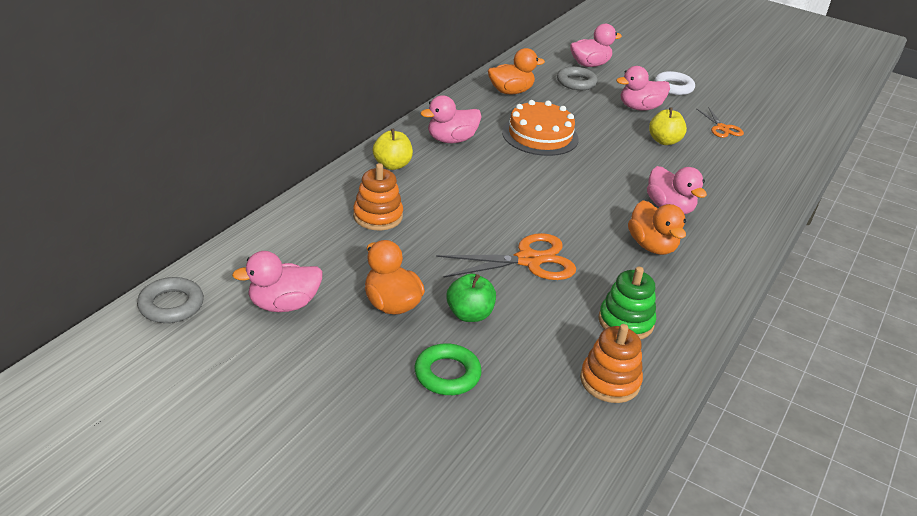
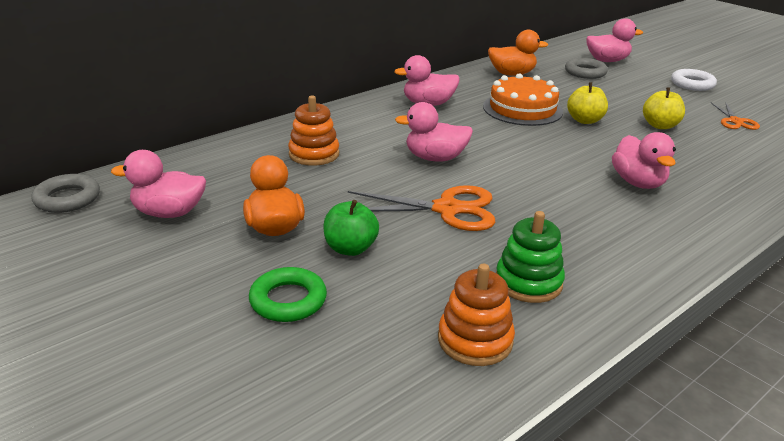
camera: 20 degrees right, 5 degrees down
yellow apple [373,129,413,170] -> yellow apple moved to [567,82,608,124]
pink duck [616,66,670,111] -> pink duck moved to [395,102,473,161]
orange duck [628,200,686,255] -> none

